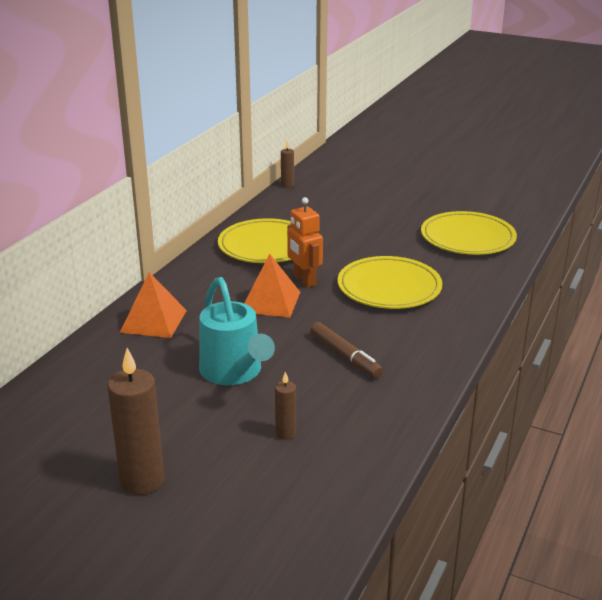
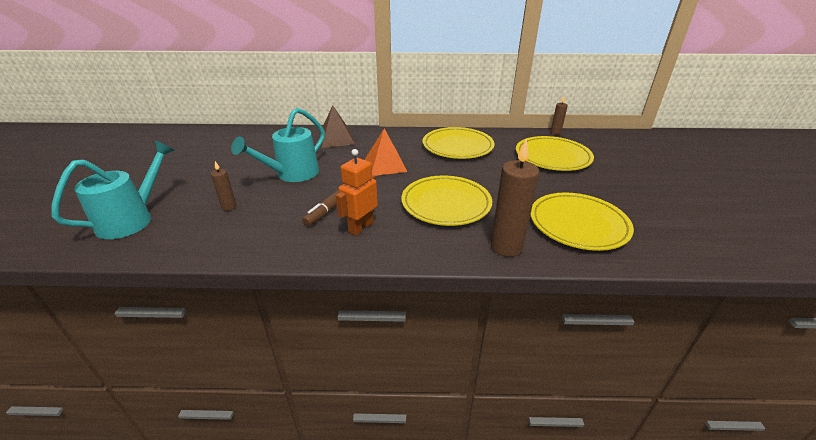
camera: 65 degrees right, 5 degrees up
brown candle [107,348,164,495] -> brown candle moved to [491,139,540,257]
orange pyramid [120,272,187,338] -> brown pyramid [319,106,355,148]
orange robot [287,197,323,288] -> orange robot moved to [336,149,378,236]
none -> turquoise watering can [52,141,175,239]
none -> yellow plate [516,136,594,171]

